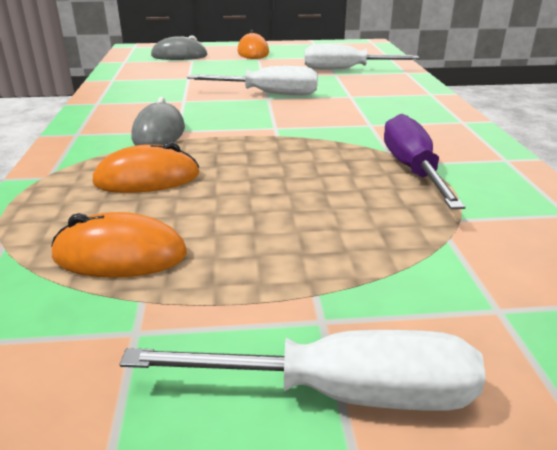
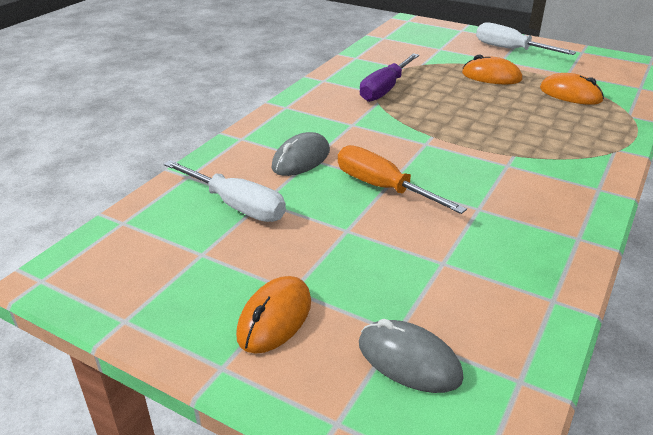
camera: 145 degrees left, 5 degrees up
orange mouse [93,142,199,193] -> orange mouse moved to [462,54,522,84]
grey mouse [131,97,185,146] -> grey mouse moved to [271,132,330,176]
white screwdriver [187,66,318,96] -> orange screwdriver [338,145,467,214]

